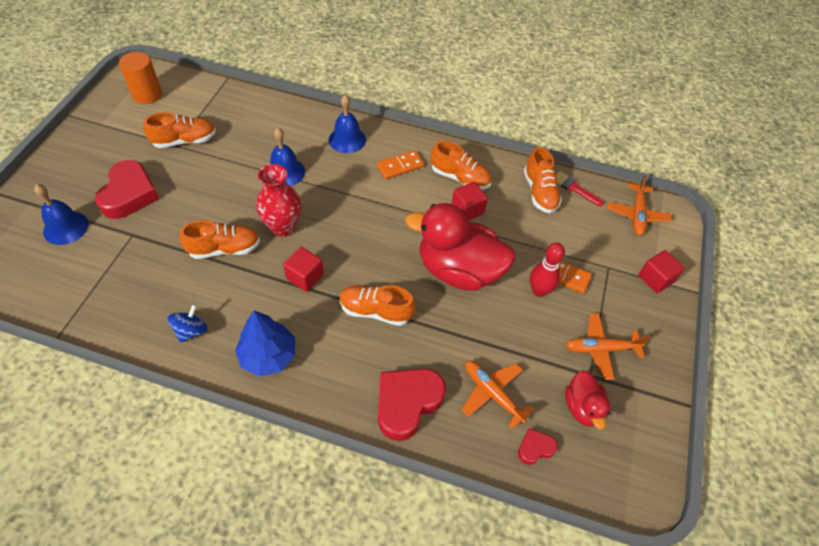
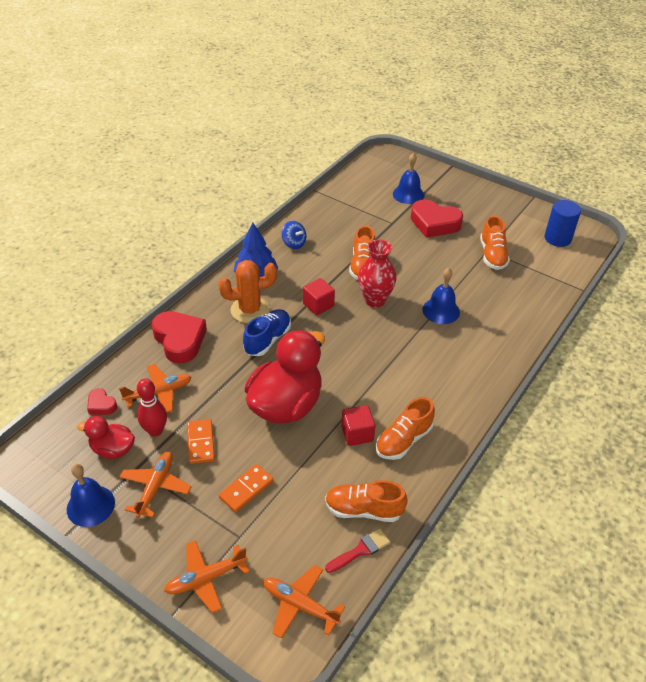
camera: 110 degrees right, 10 degrees down
orange cylinder [119,52,162,104] -> blue cylinder [545,200,581,247]
blue bell [329,95,366,153] -> blue bell moved to [67,464,115,527]
orange shoe [339,285,416,326] -> blue shoe [243,309,291,356]
orange domino [377,150,424,179] -> orange domino moved to [187,419,215,464]
red heart [518,428,558,465] -> red heart turned 135 degrees clockwise [87,388,117,415]
red bowling pin [530,243,565,297] -> red bowling pin moved to [137,378,167,437]
red cube [639,250,685,293] -> orange plane [164,540,250,613]
none -> orange cactus [218,260,277,323]

